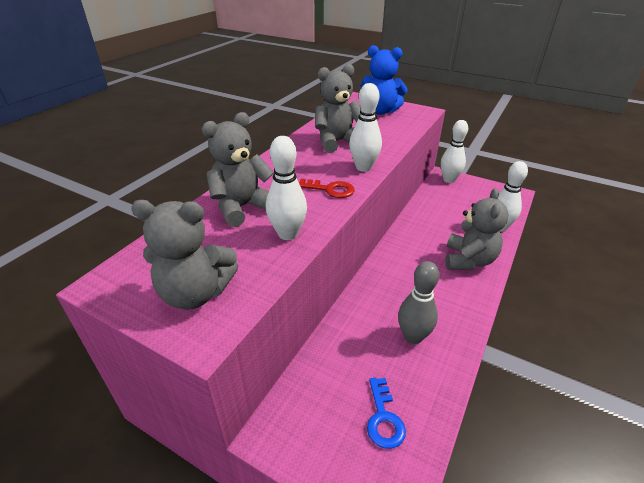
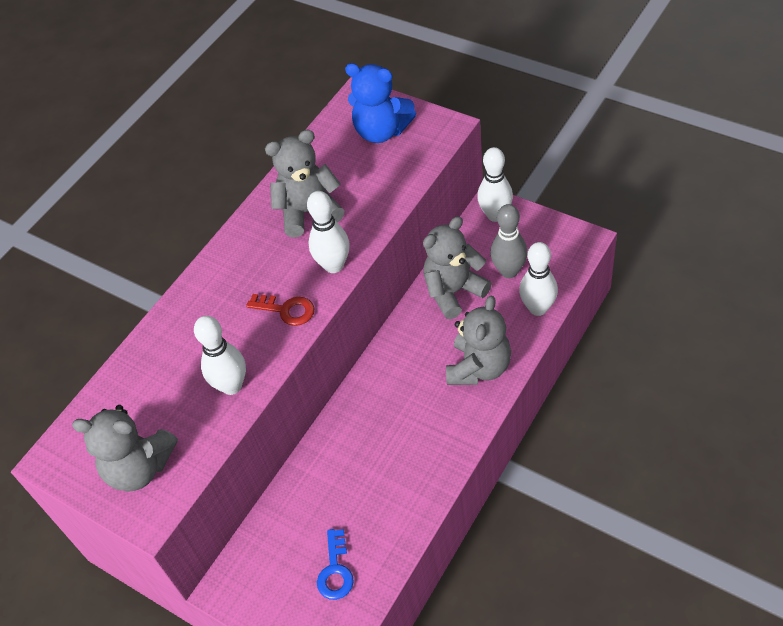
camera: 10 degrees right, 15 degrees up
grey teddy bear [202,112,274,227] -> grey teddy bear moved to [423,216,491,319]
grey bowling pin [398,261,440,344] -> grey bowling pin moved to [490,204,528,278]

